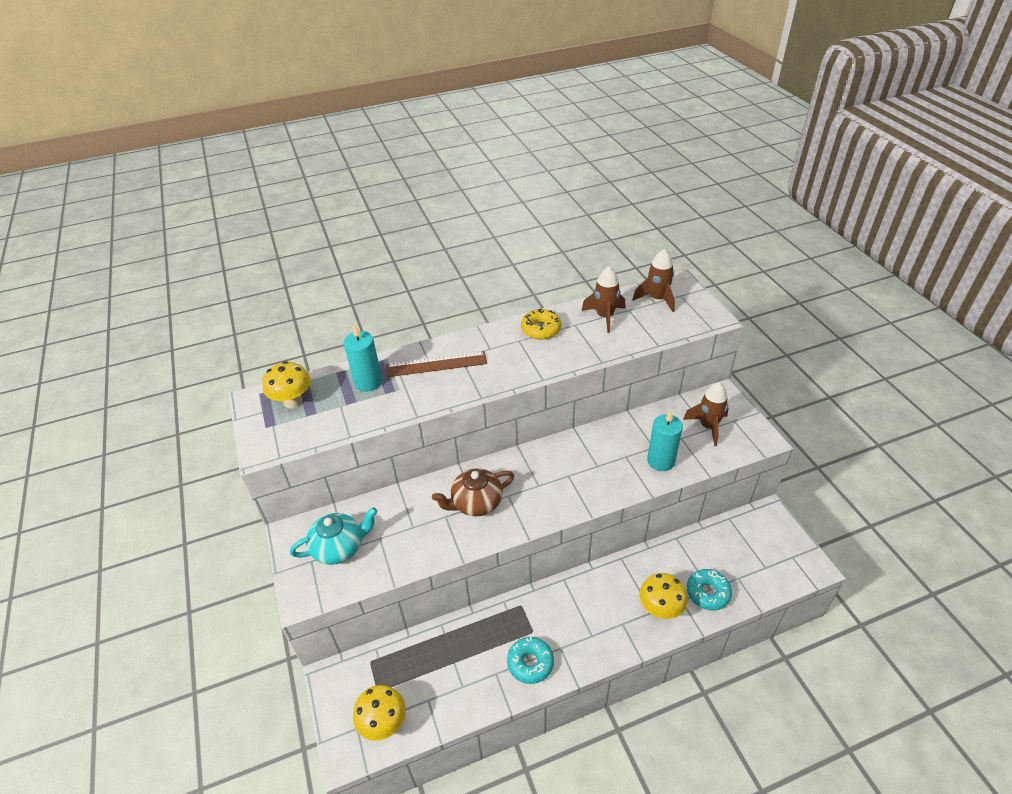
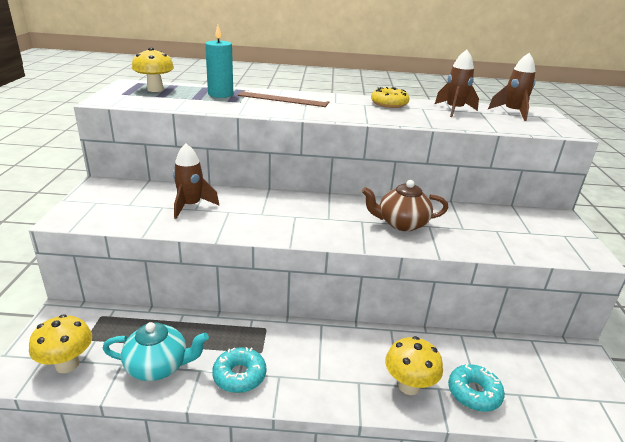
camera: 20 degrees right, 15 degrees down
turquoise teapot [290,507,378,565] -> turquoise teapot moved to [102,322,209,381]
brown teapot [432,468,514,516] -> brown teapot moved to [362,180,448,231]
turquoise candle [647,411,683,471] -> none
brown rocket [683,382,729,446] -> brown rocket moved to [173,143,219,219]

